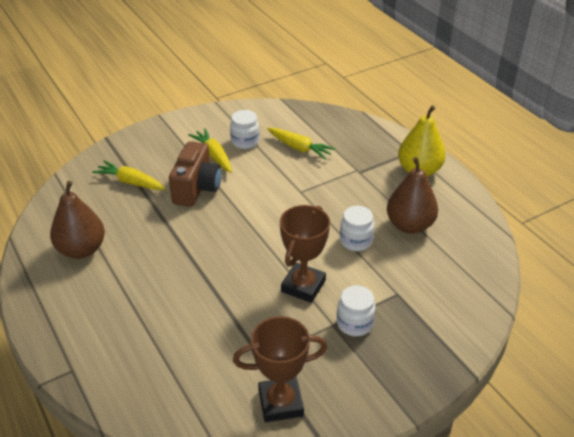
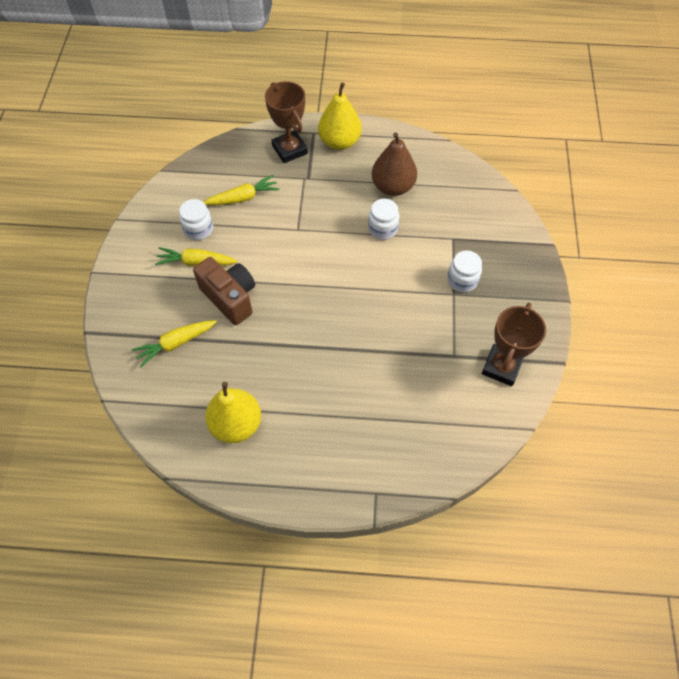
camera: 55 degrees left, 20 degrees up
brown pear [50,181,105,259] -> yellow pear [205,382,261,443]
brown trophy [280,205,330,303] -> brown trophy moved to [265,81,308,163]

